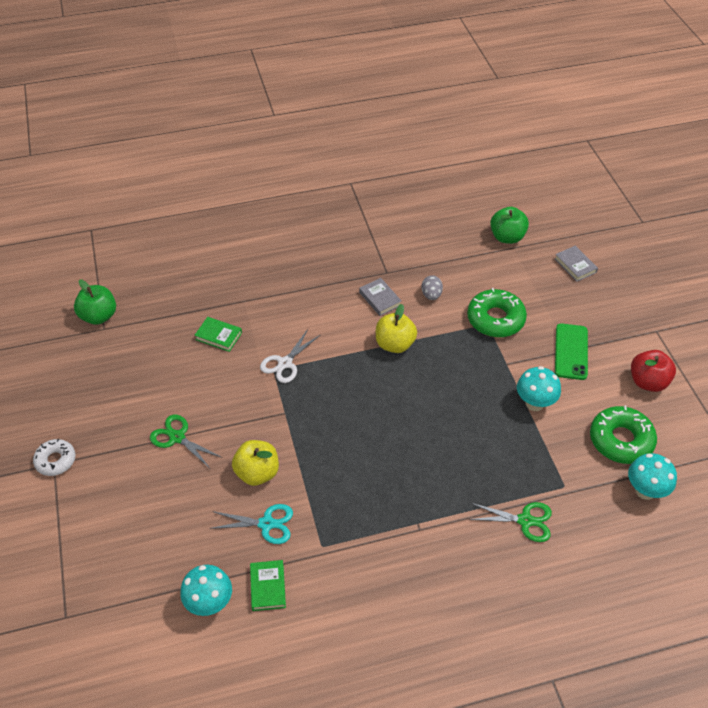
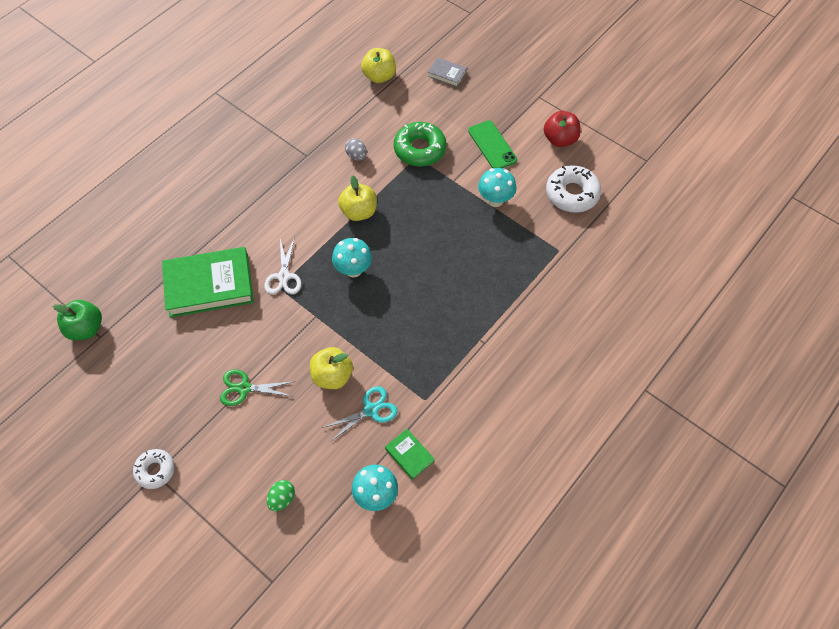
camera: 35 degrees left, 10 degrees up
green book [194,317,242,352] -> green book [162,247,254,318], size x2.19
grey book [359,278,401,316] -> none
green scissors [469,502,552,542] -> none
green apple [490,207,529,244] -> yellow apple [361,48,396,83]
green donut [590,405,657,464] -> white donut [546,165,601,213]
turquoise mushroom [628,453,677,500] -> turquoise mushroom moved to [332,238,372,278]
none -> green egg [267,480,295,511]

